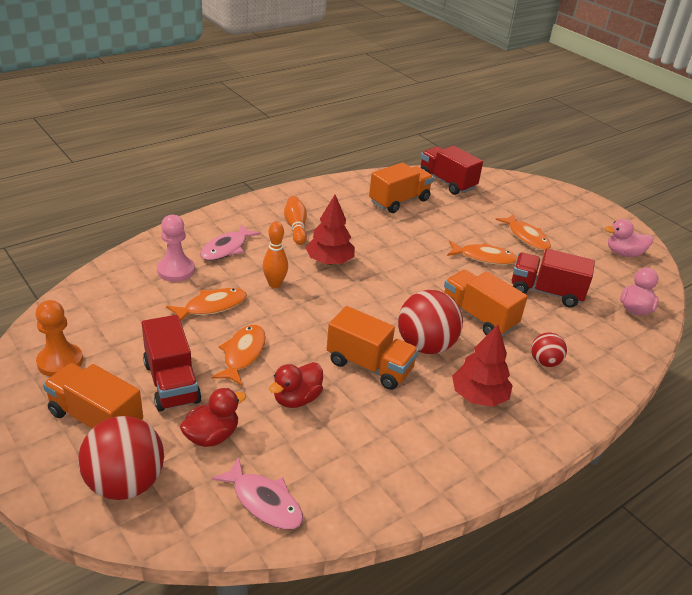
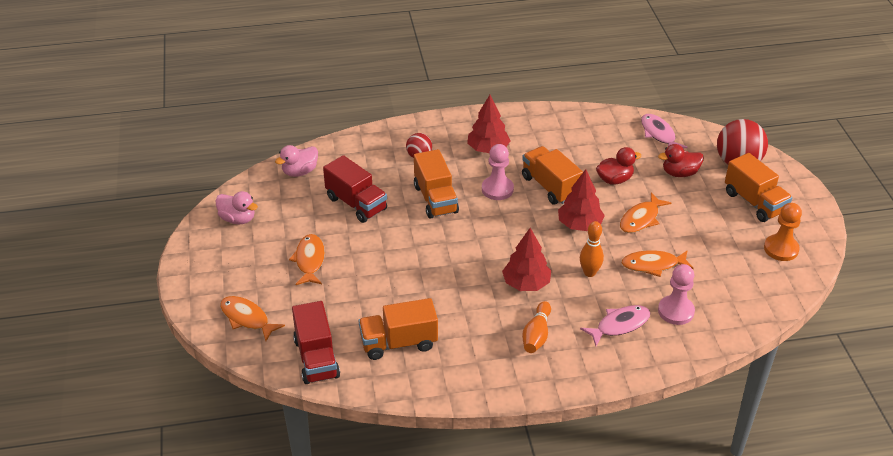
camera: 150 degrees left, 5 degrees up
red truck [142,315,201,412] -> none
red ball [398,290,463,354] -> pink pawn [482,144,514,200]
orange fish [447,241,517,265] -> orange fish moved to [220,296,285,341]
none -> red tree [558,169,605,231]

